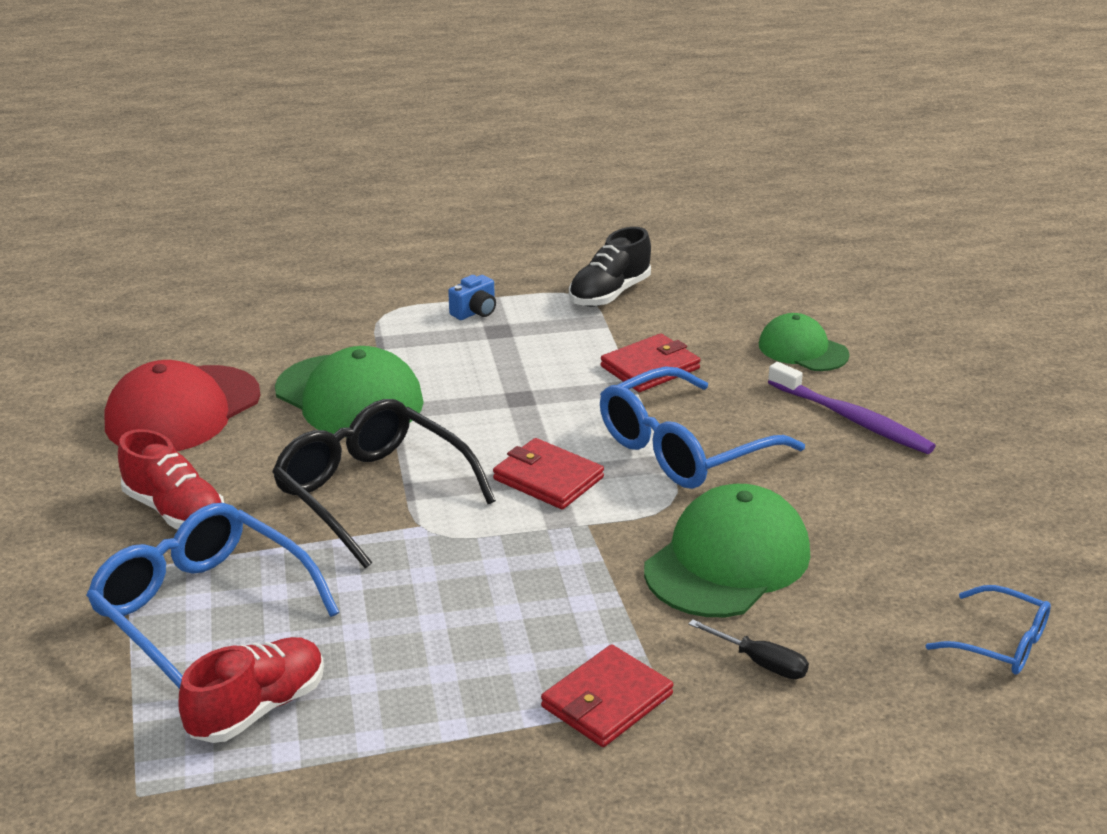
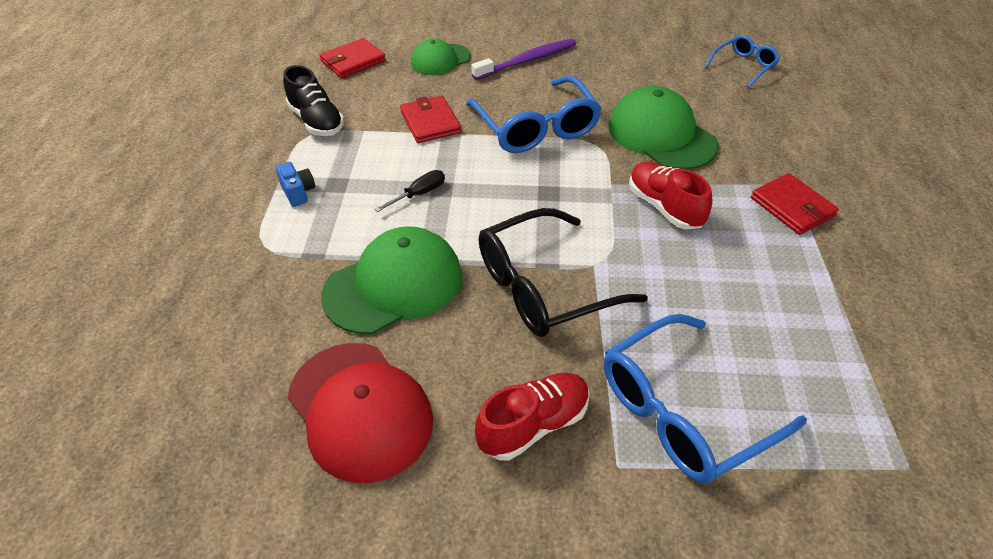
camera: 75 degrees left, 15 degrees up
red shoe [178,637,324,743] -> red shoe moved to [629,161,712,229]
red wallet [493,438,604,509] -> red wallet moved to [320,38,386,78]
black screwdriver [689,619,809,679] -> black screwdriver moved to [375,170,445,212]

